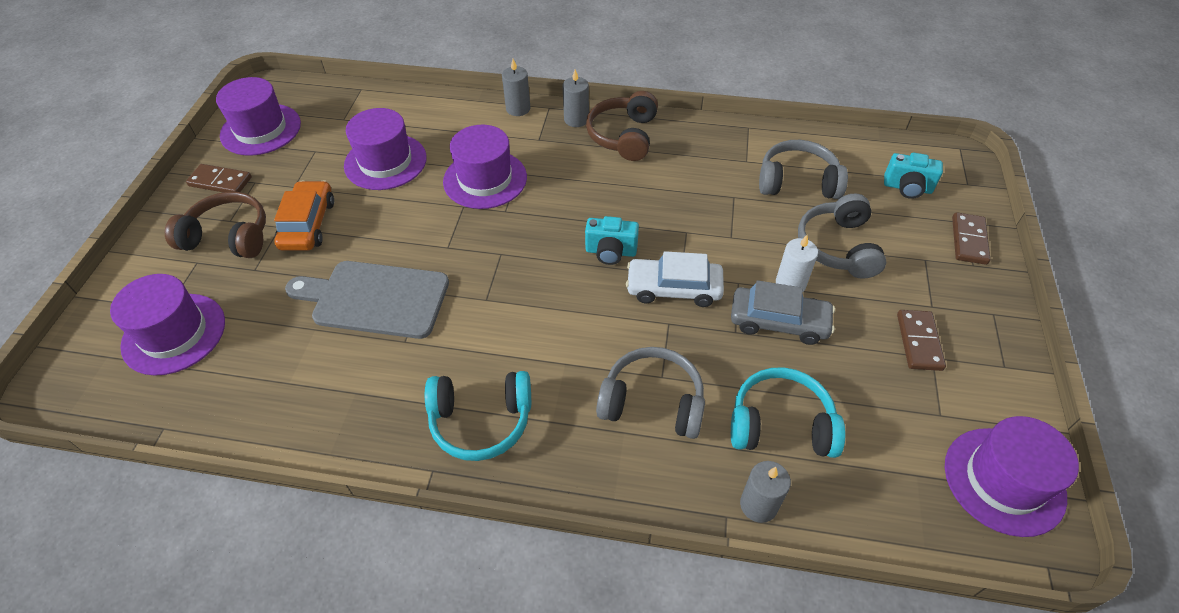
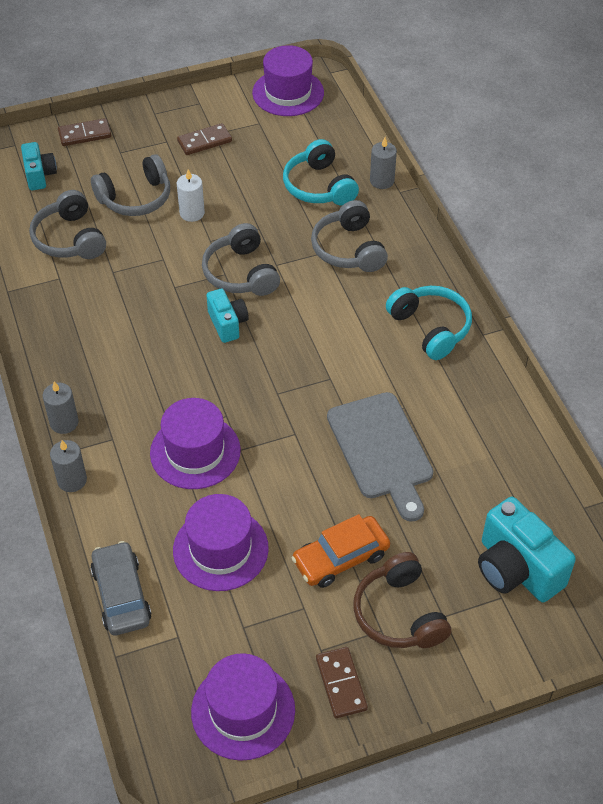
camera: 120 degrees left, 0 degrees up
purple hat [110,274,225,376] -> turquoise camera [478,497,576,602]
brown headphones [586,91,658,161] -> none
white car [626,251,724,307] -> grey headphones [202,223,280,296]
grey car [731,280,835,345] -> grey car moved to [90,541,151,635]

